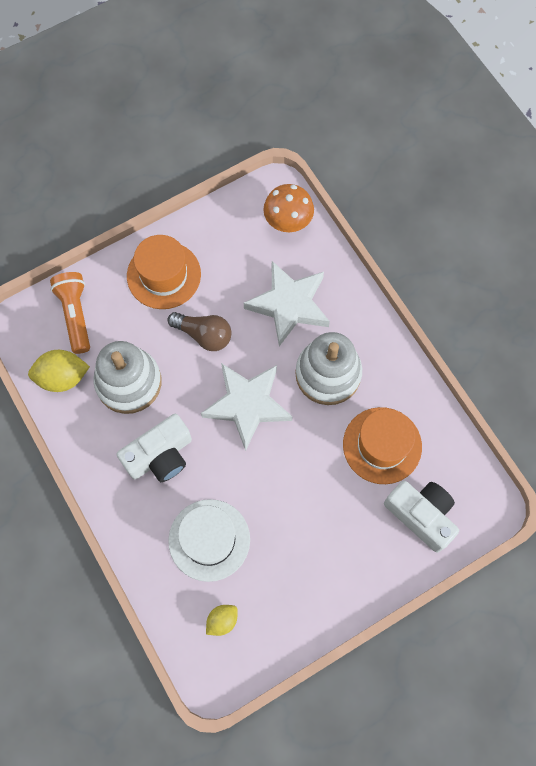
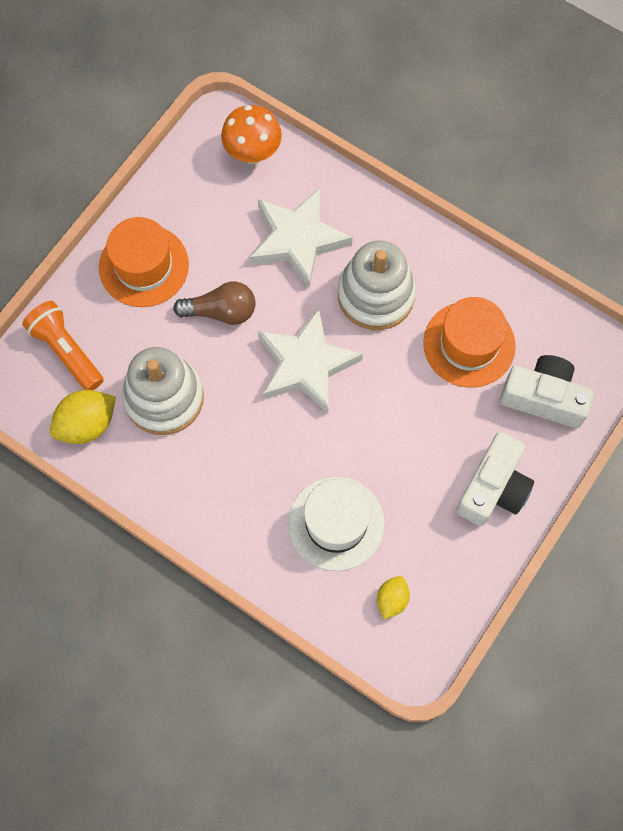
camera: 25 degrees left, 0 degrees up
white camera [116,414,192,482] -> white camera moved to [456,432,534,526]

